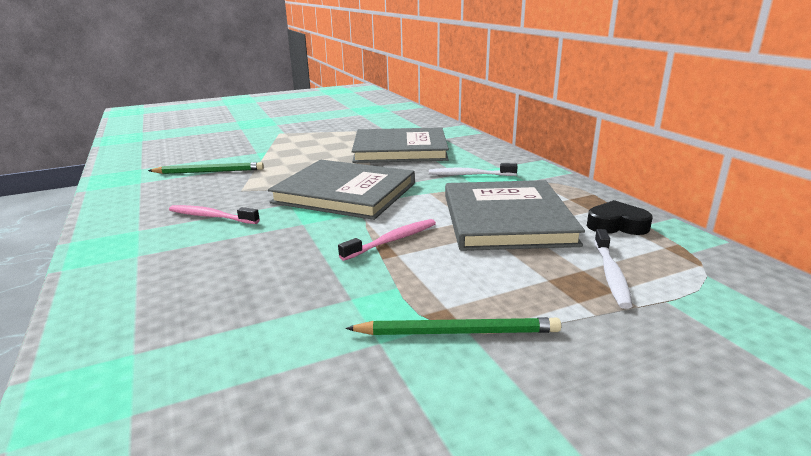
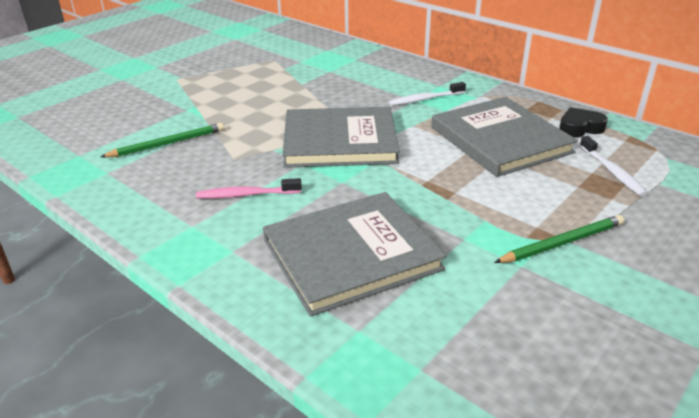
camera: 25 degrees left, 10 degrees up
pink toothbrush [338,219,436,261] -> none
grey book [352,127,449,163] -> grey book moved to [263,192,447,317]

